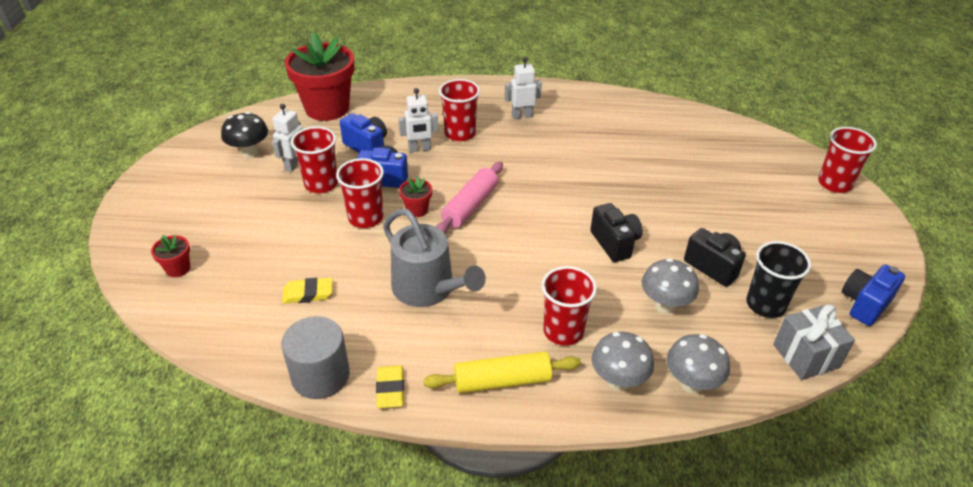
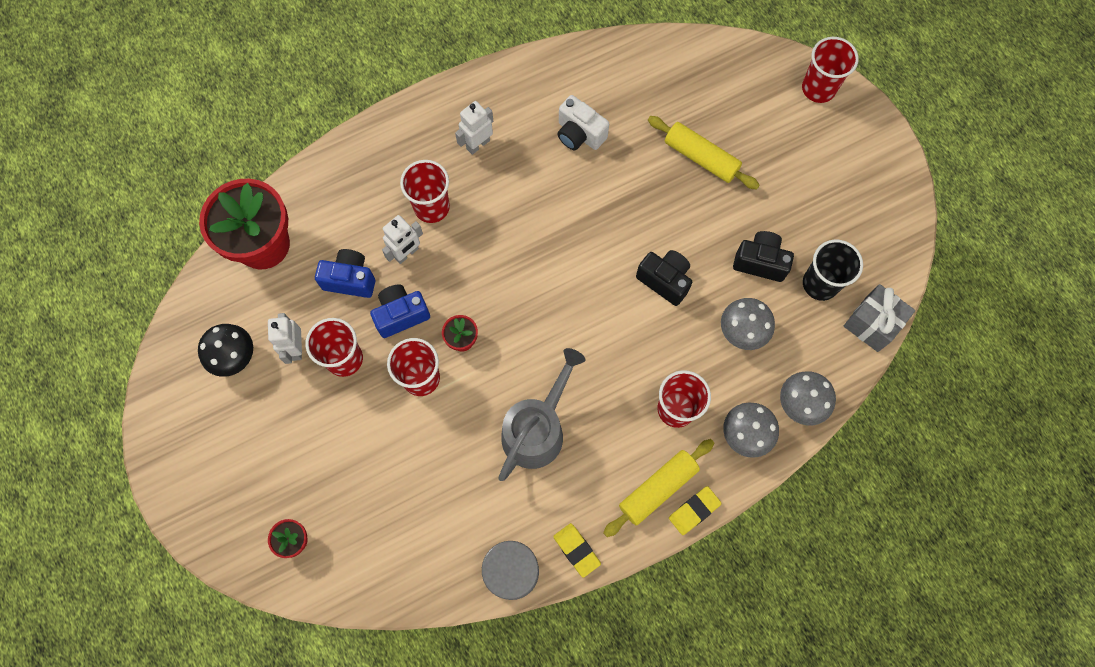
camera: 30 degrees left, 30 degrees up
yellow eraser [282,278,332,304] -> yellow eraser moved to [669,486,722,535]
grey watering can [383,209,486,307] -> grey watering can turned 75 degrees counterclockwise [498,348,585,481]
pink rolling pin [436,162,503,233] -> none
blue camera [842,265,905,326] -> none
none -> white camera [558,95,609,150]
none -> yellow rolling pin [648,116,760,190]

